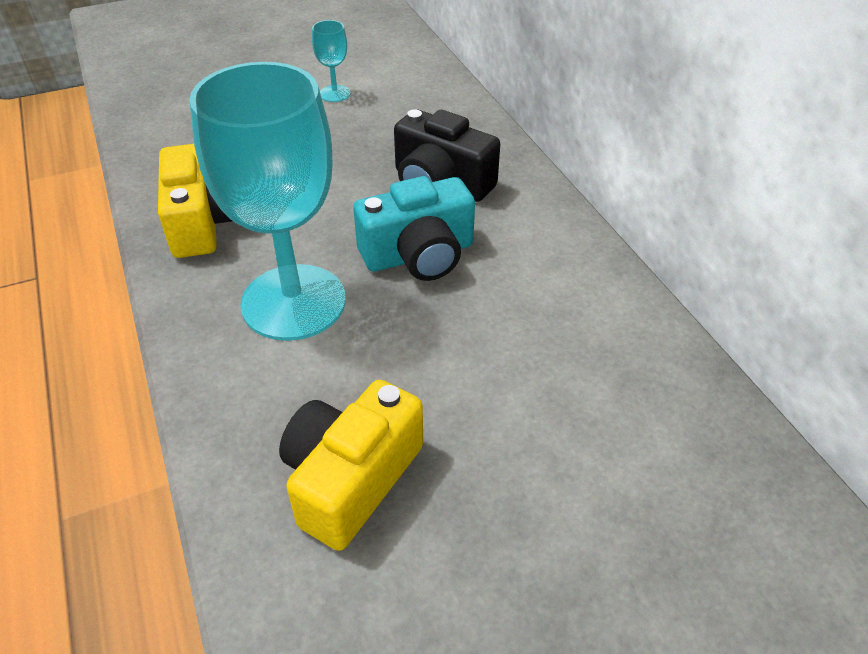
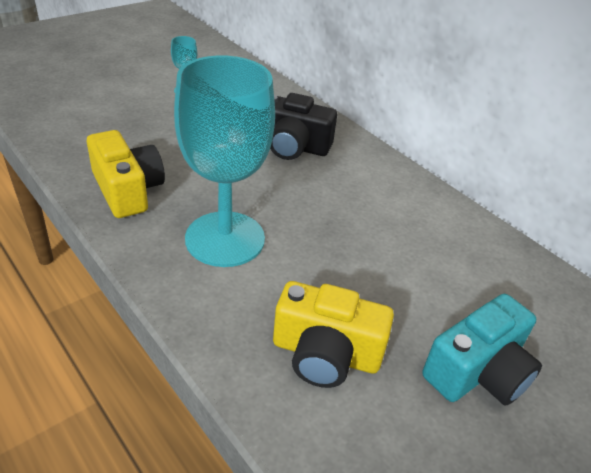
camera: 20 degrees left, 5 degrees down
yellow camera [279,380,423,551] -> yellow camera turned 90 degrees counterclockwise [273,281,394,388]
turquoise camera [353,176,475,281] -> turquoise camera moved to [422,294,542,406]

